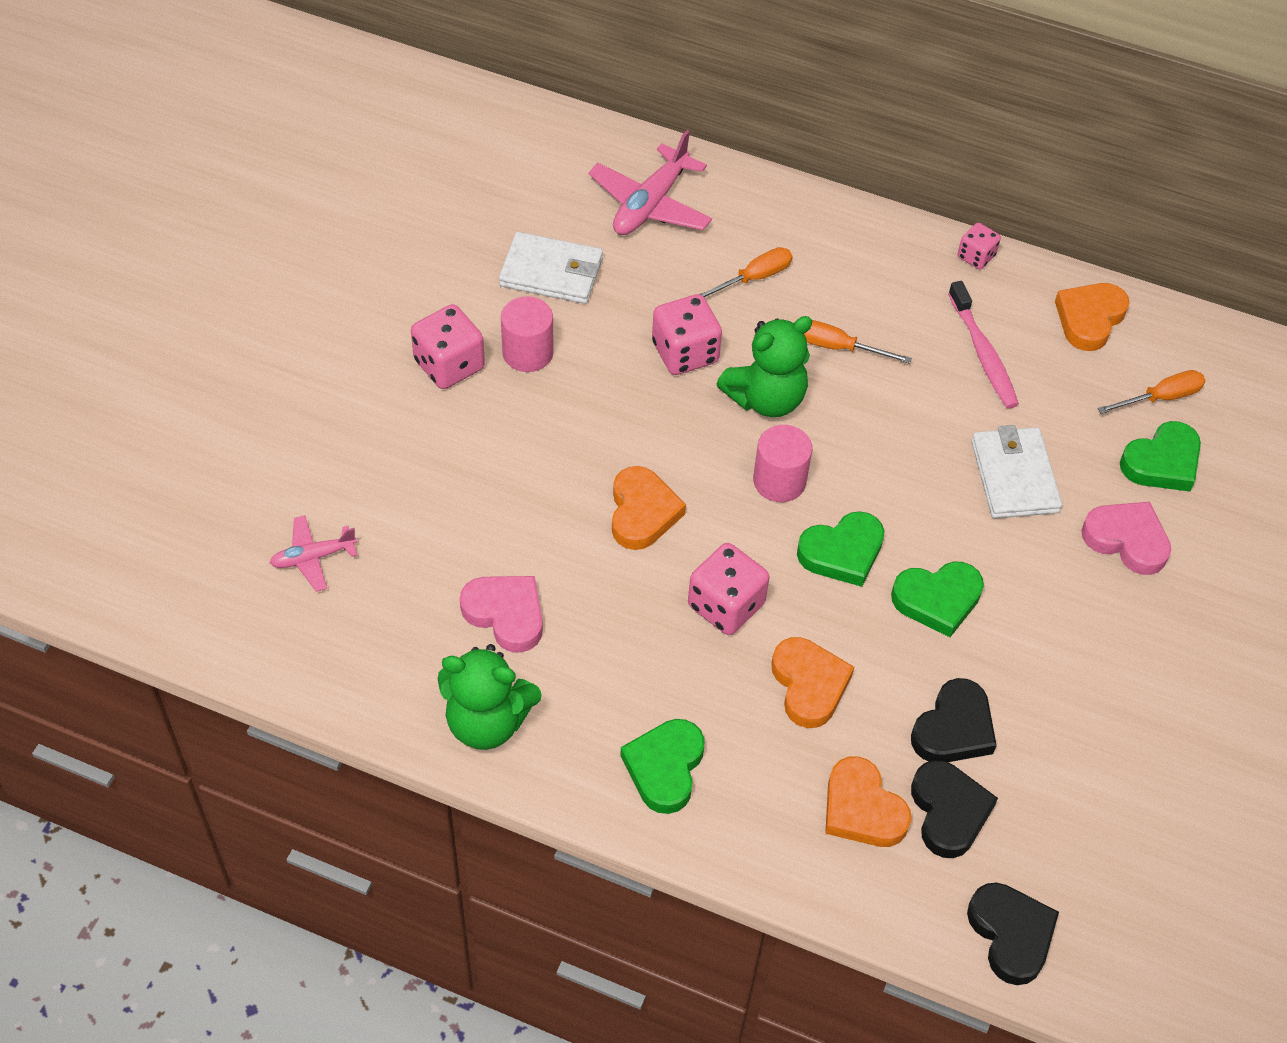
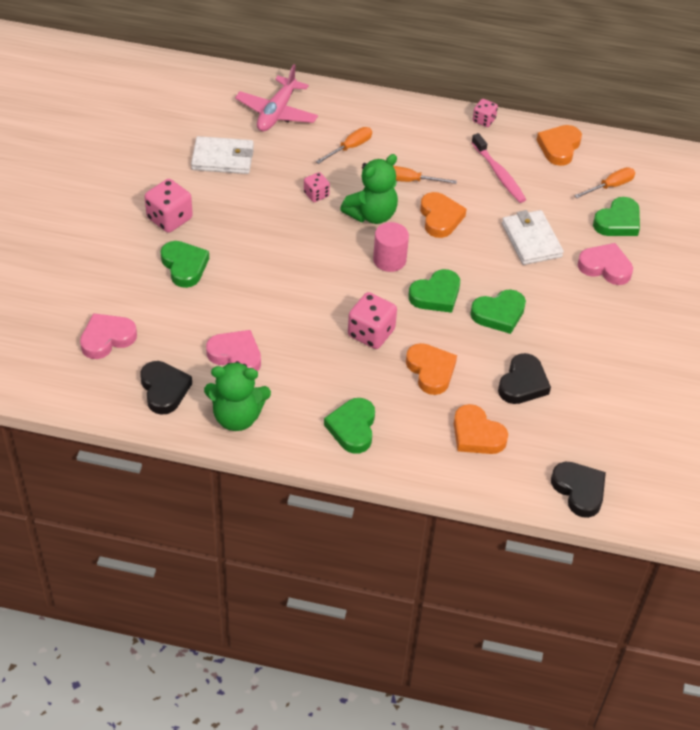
camera: 10 degrees left, 5 degrees down
pink plane [270,515,357,592] -> pink heart [80,313,137,359]
pink cylinder [501,296,554,372] -> none
orange heart [612,466,686,550] -> orange heart moved to [420,192,467,238]
pink dice [652,294,722,375] -> pink dice [304,172,330,202], size x0.58
black heart [911,760,998,858] -> black heart moved to [140,361,192,415]
none -> green heart [160,241,209,288]

